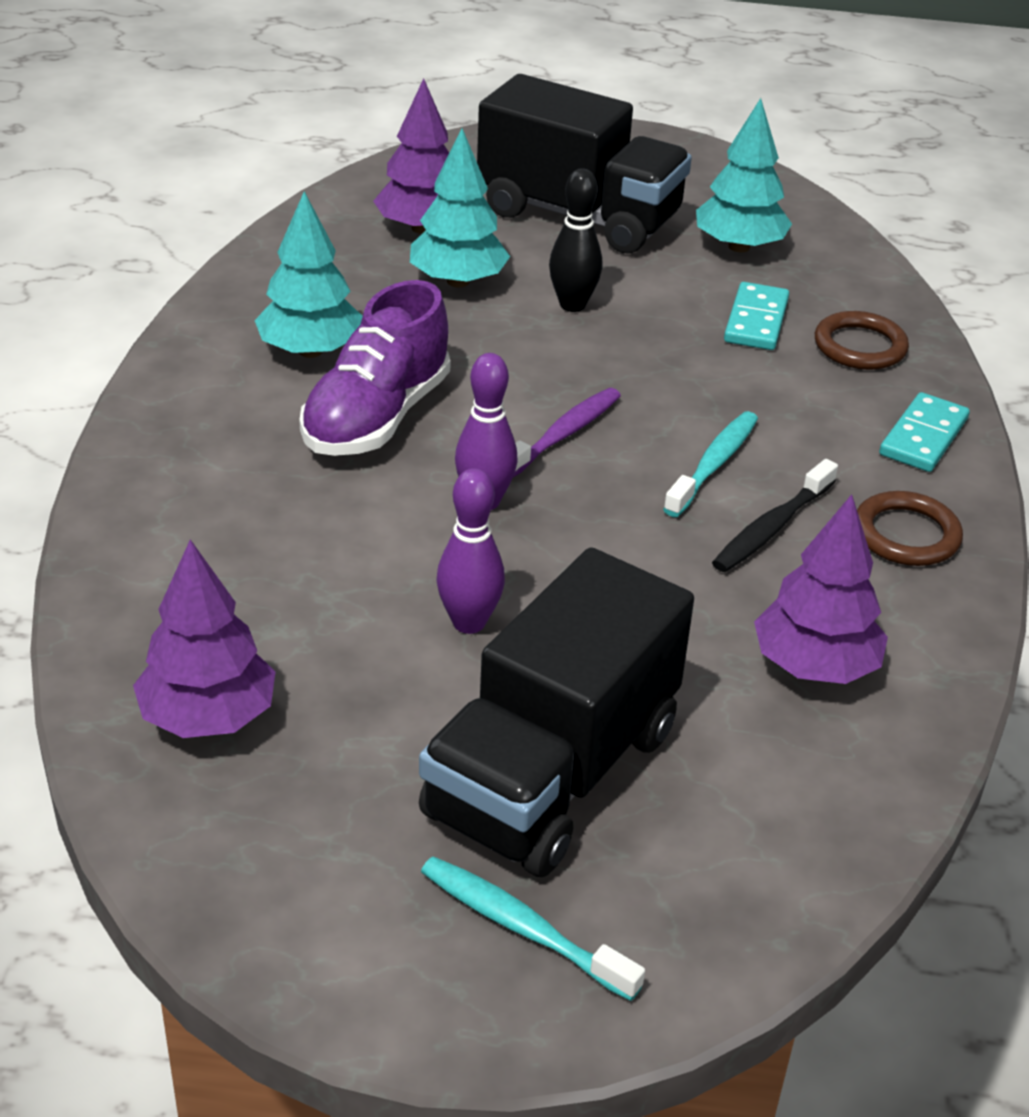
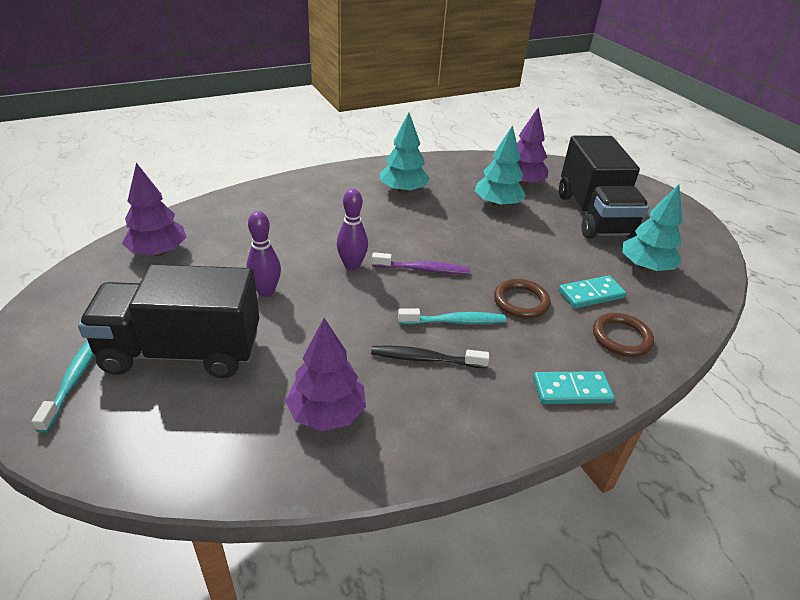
camera: 55 degrees right, 0 degrees up
purple shoe [299,280,451,456] -> none
black bowling pin [549,168,602,312] -> none
brown ring [857,491,963,566] -> brown ring moved to [494,279,550,319]

